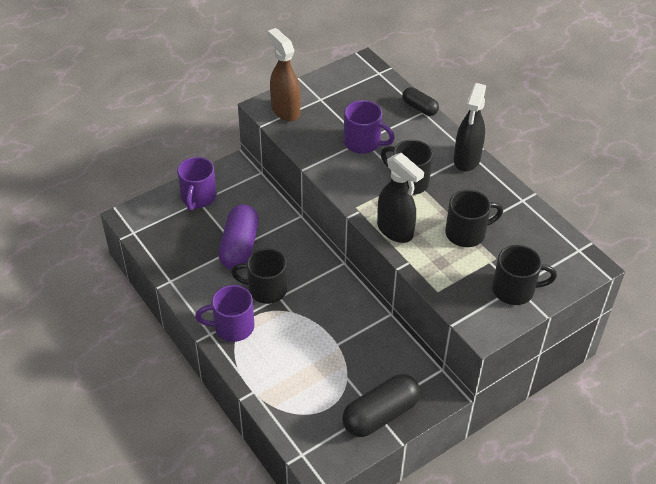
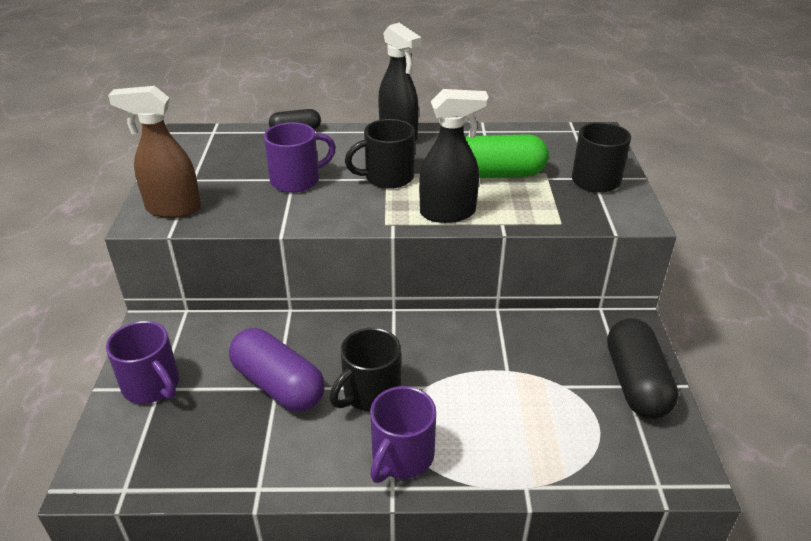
camera: 55 degrees left, 10 degrees down
black mug [445,190,503,247] -> green capsule [465,134,549,178]

